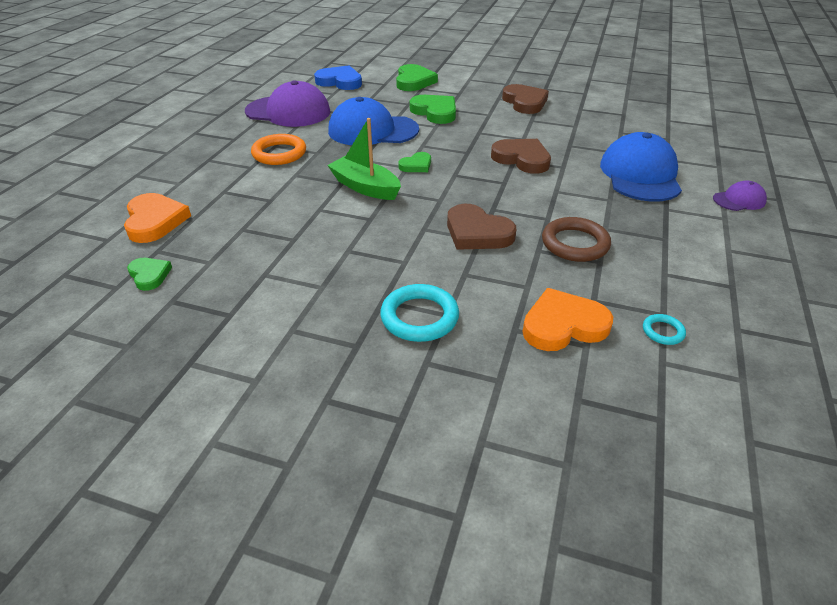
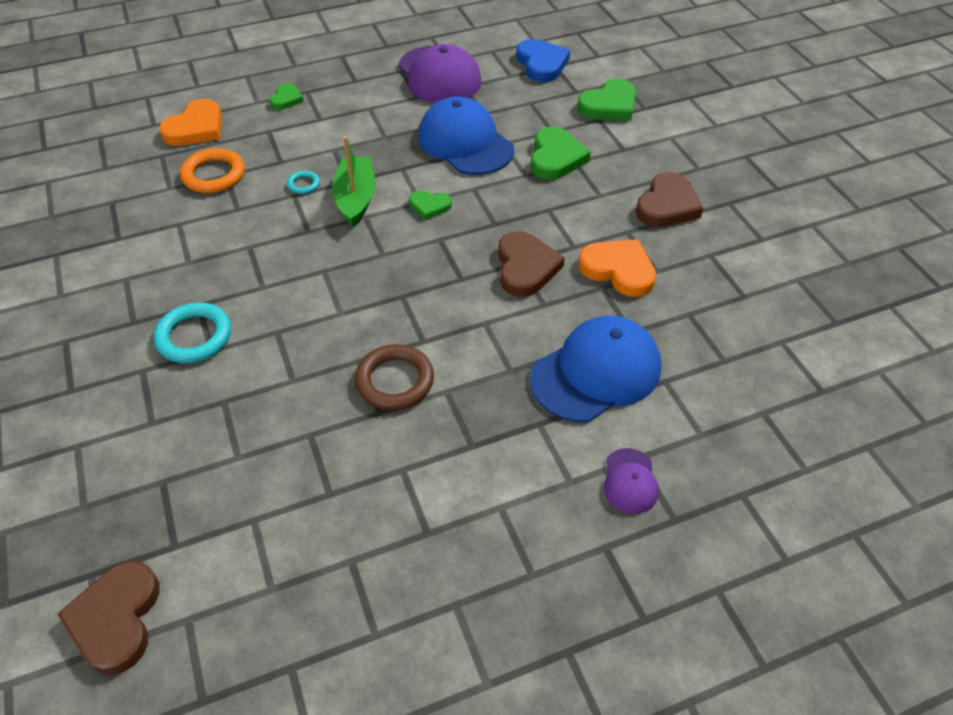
camera: 50 degrees right, 10 degrees up
green heart [127,258,172,291] -> green heart moved to [270,83,304,110]
orange ring [251,134,306,165] -> orange ring moved to [180,148,245,193]
brown heart [447,204,516,250] -> brown heart moved to [57,561,160,675]
orange heart [523,288,613,351] -> orange heart moved to [579,239,656,297]
turquoise ring [643,314,686,345] -> turquoise ring moved to [287,171,320,194]
purple cap [713,181,767,211] -> purple cap turned 60 degrees clockwise [604,448,659,514]

